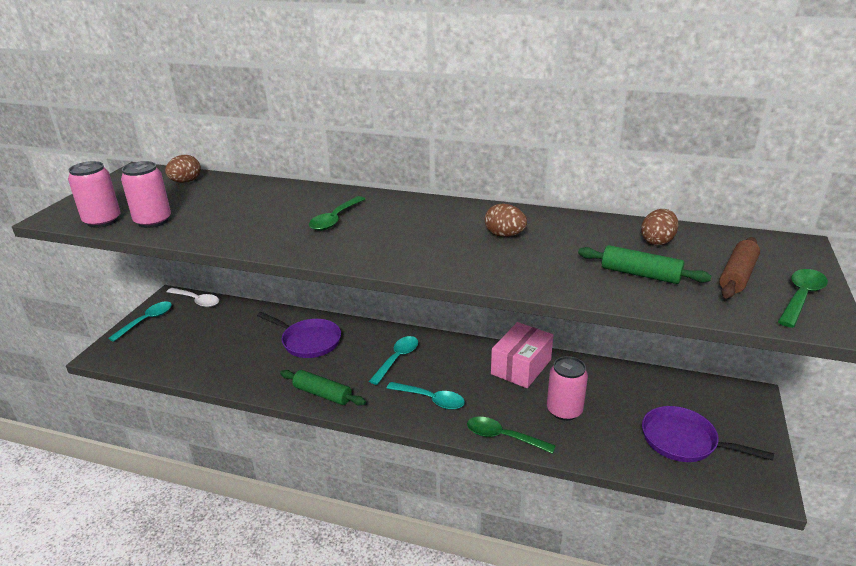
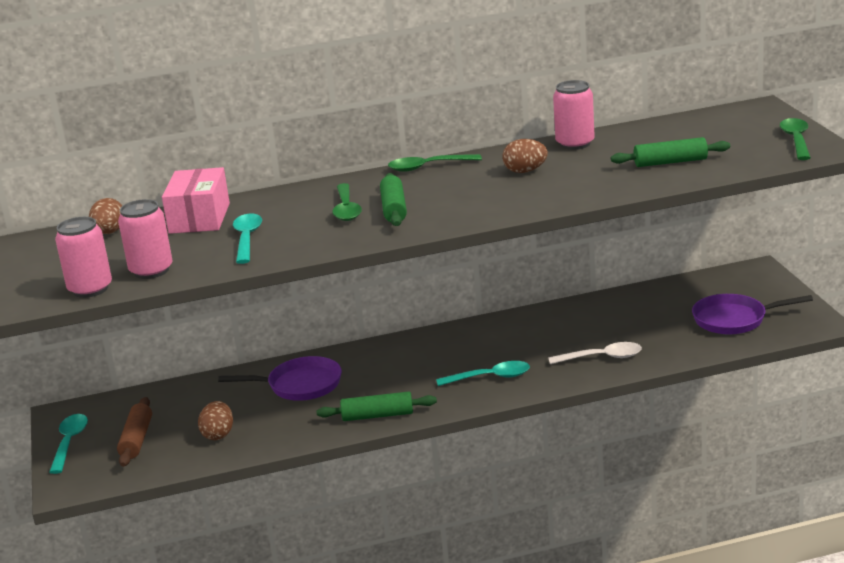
camera: 30 degrees left, 5 degrees down
white spoon [167,288,219,307] -> white spoon moved to [548,342,642,364]
turquoise spoon [369,336,418,385] -> turquoise spoon moved to [233,214,262,264]
green spoon [467,417,556,454] -> green spoon moved to [388,154,482,172]
pink box [491,322,553,388] -> pink box moved to [162,167,230,234]
pink can [547,356,588,421] -> pink can moved to [553,80,595,150]
brown egg [641,209,679,245] -> brown egg moved to [198,401,233,440]
brown rolling pin [719,237,760,298] -> brown rolling pin moved to [117,397,152,467]
none -> green rolling pin [380,173,407,226]

